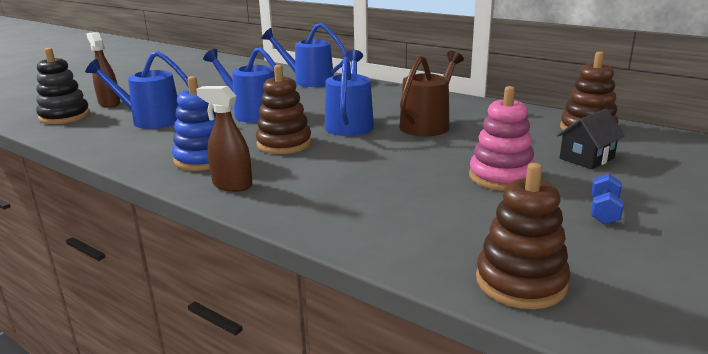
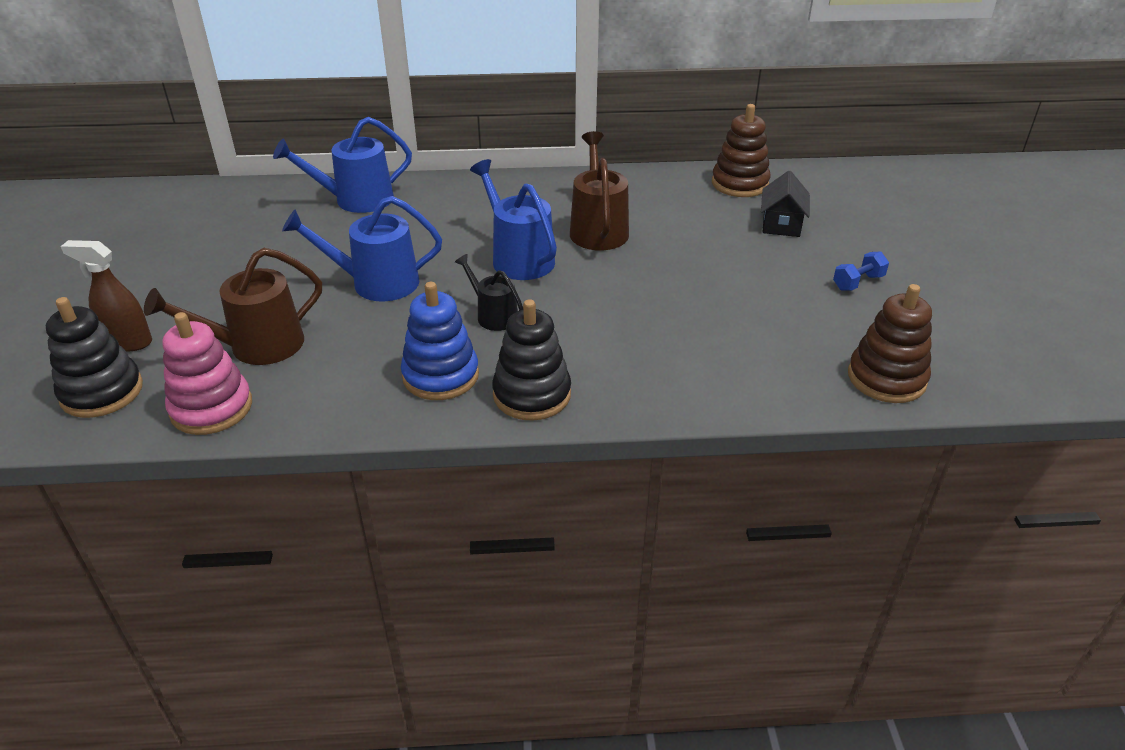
camera: 40 degrees left, 15 degrees up
blue watering can [85,51,189,129] -> brown watering can [144,248,322,365]
brown spray bottle [196,86,252,192] -> black stacking toy [492,299,571,420]
brown stacking toy [256,65,312,154] -> black watering can [455,254,523,331]
pink stacking toy [469,86,535,191] -> pink stacking toy moved to [162,312,252,435]
blue dumbbell [591,174,624,224] -> blue dumbbell turned 75 degrees clockwise [833,251,889,290]

